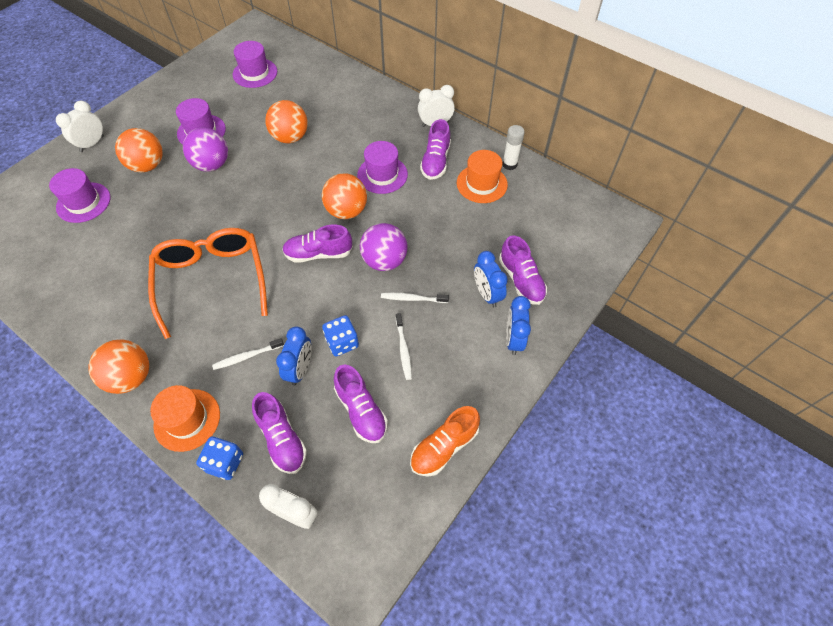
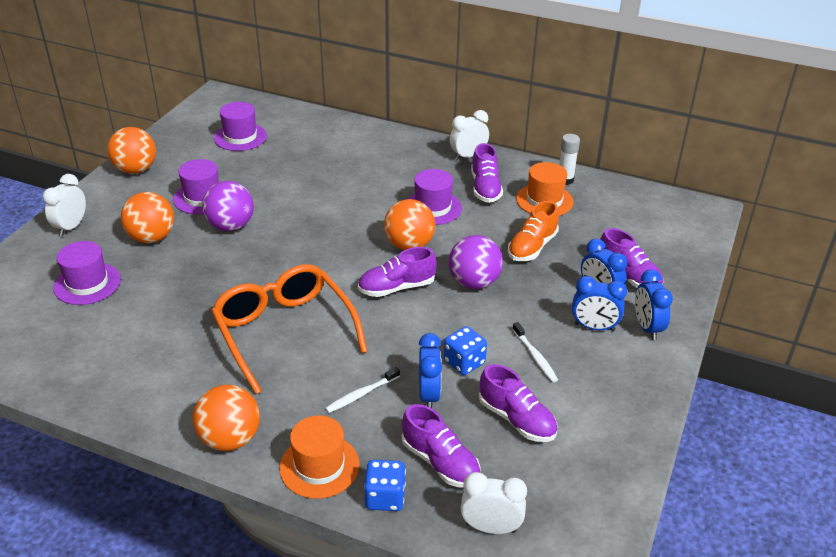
camera: 15 degrees left, 20 degrees down
orange ball [265,100,308,143] -> orange ball moved to [107,127,156,174]
white toothbrush [381,293,449,303] -> none
orange shoe [410,406,480,477] -> orange shoe moved to [508,201,559,261]
none -> blue clock [572,276,627,331]

